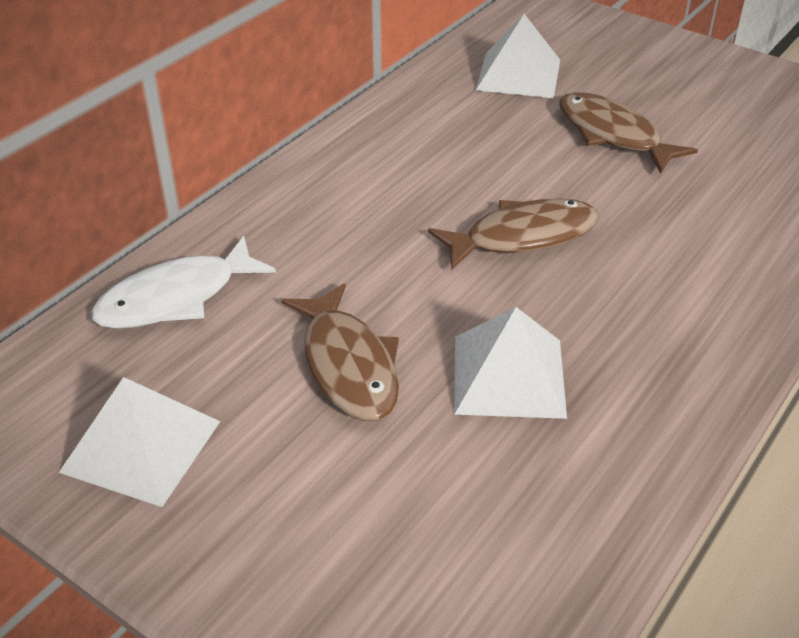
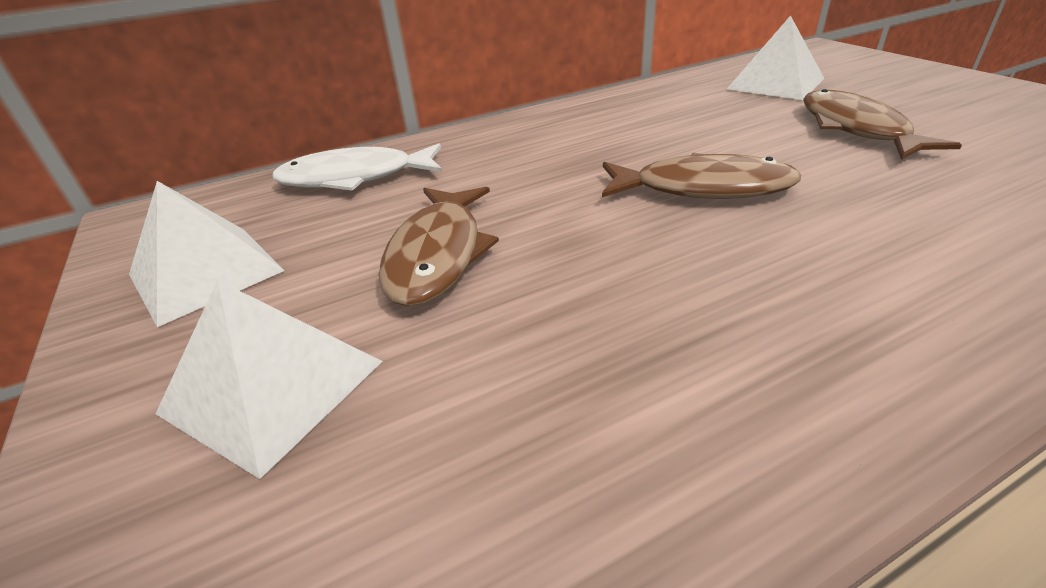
camera: 30 degrees right, 5 degrees down
white pyramid [454,307,567,419] -> white pyramid moved to [156,280,383,479]

